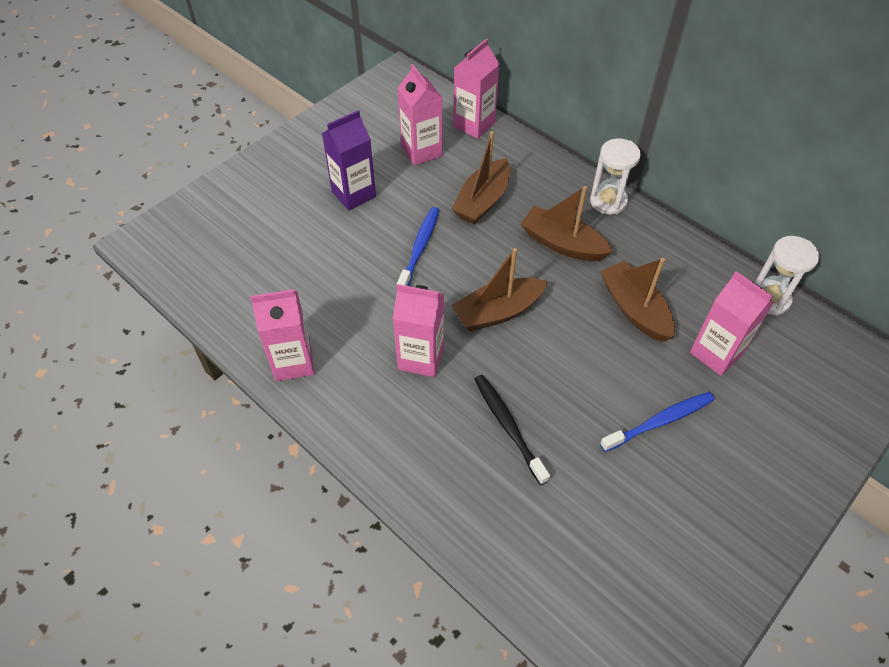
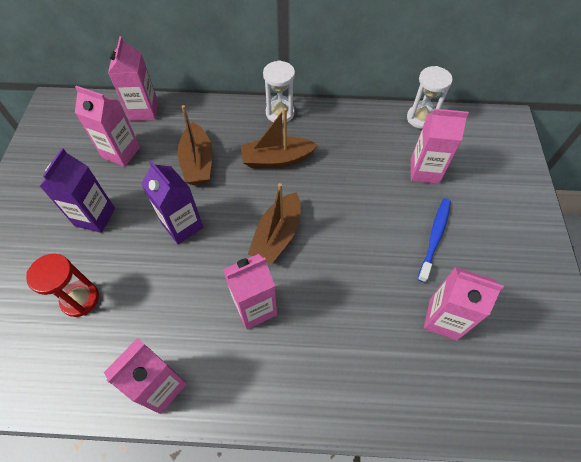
camera: 40 degrees left, 5 degrees up
blue toothbrush [397,207,439,286] -> purple carton [141,160,204,244]
black toothbrush [474,375,550,485] -> none
brown boat [600,258,675,342] -> none
none -> red hourglass [26,254,99,317]
none -> pink carton [424,267,504,340]

